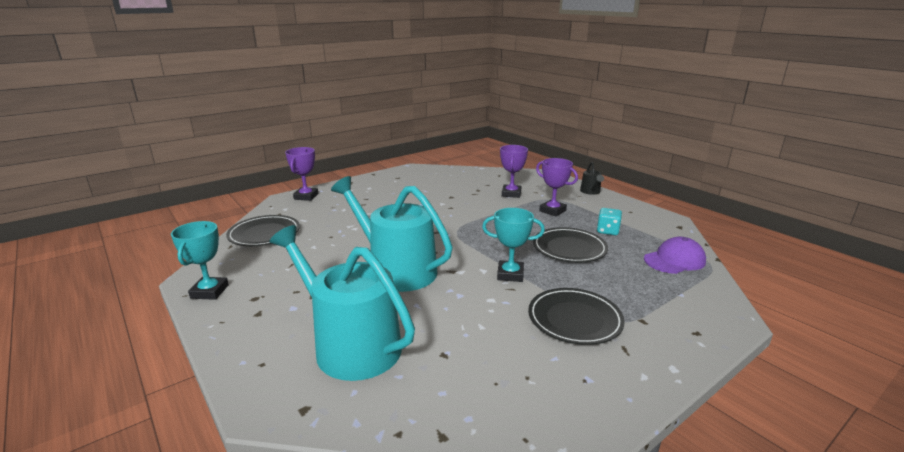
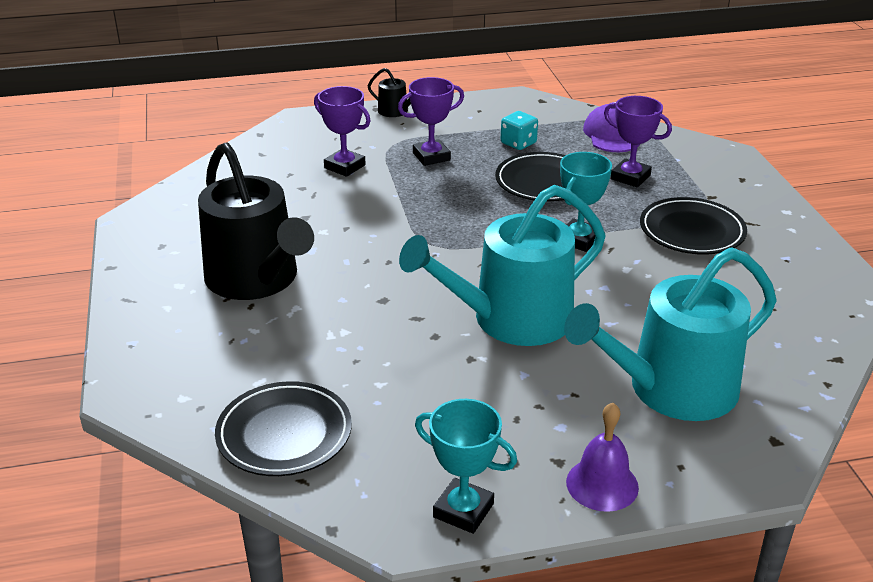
camera: 65 degrees left, 10 degrees up
purple trophy [285,147,318,201] -> purple trophy moved to [604,96,672,187]
none -> black watering can [198,142,314,300]
none -> purple bell [566,403,639,512]

